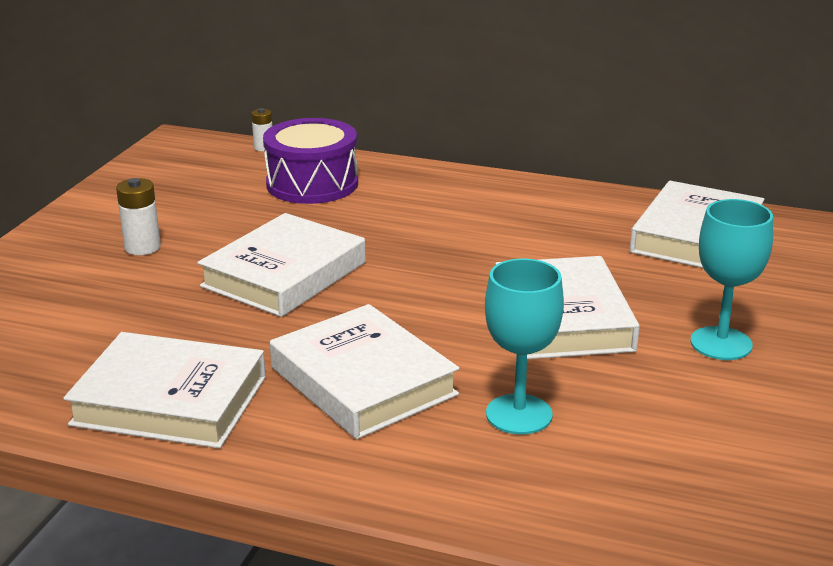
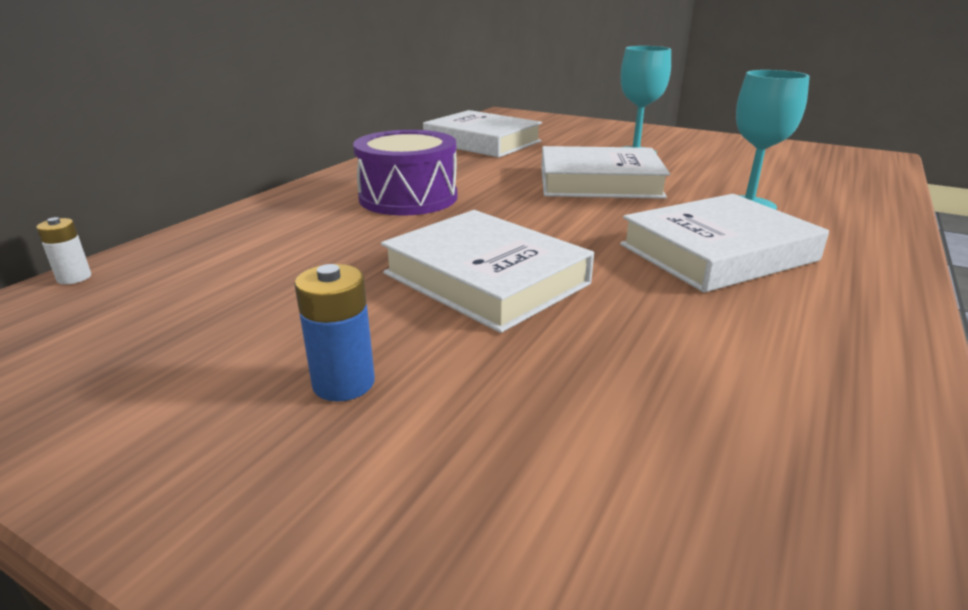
camera: 80 degrees left, 0 degrees up
white book [63,332,266,448] -> none
white battery [116,178,161,255] -> blue battery [294,264,375,402]
purple drum [263,118,358,204] -> purple drum moved to [353,130,458,216]

